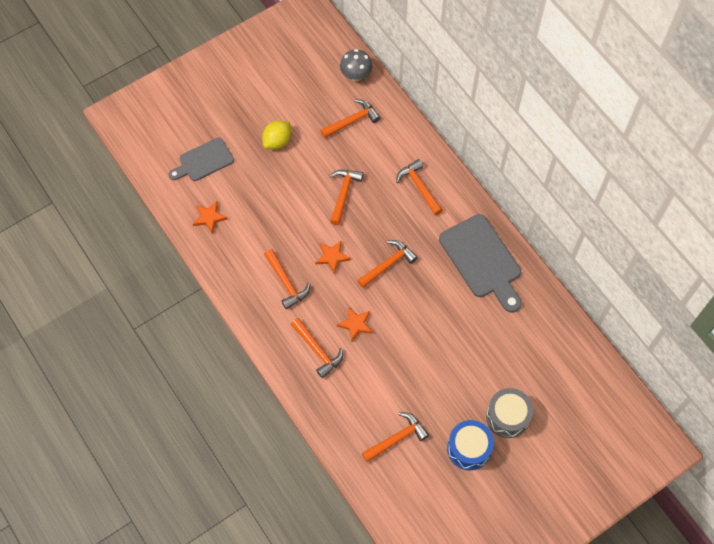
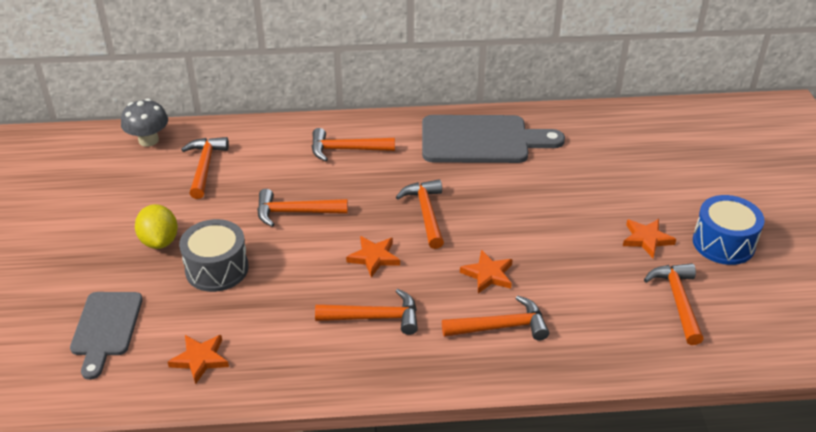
camera: 60 degrees left, 25 degrees down
orange hammer [329,169,363,225] -> orange hammer turned 45 degrees counterclockwise [257,189,348,227]
grey drum [486,388,533,438] -> grey drum moved to [179,219,249,292]
none -> orange star [623,219,676,258]

